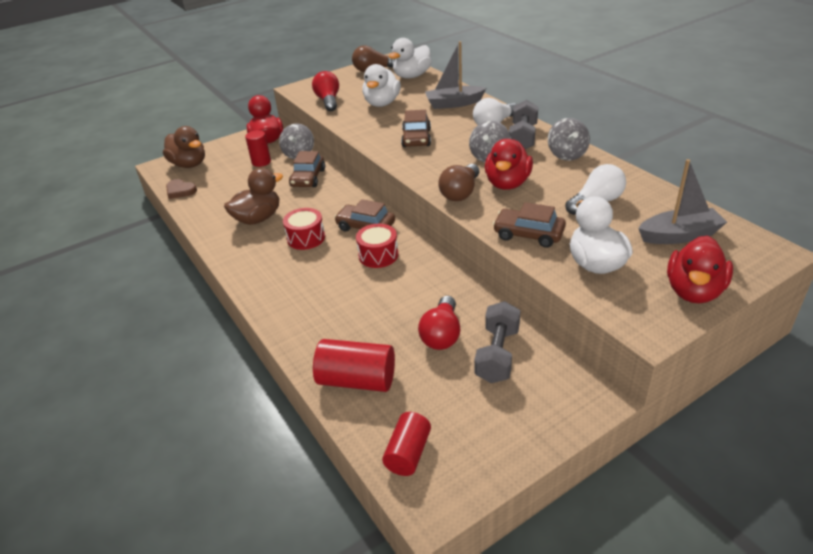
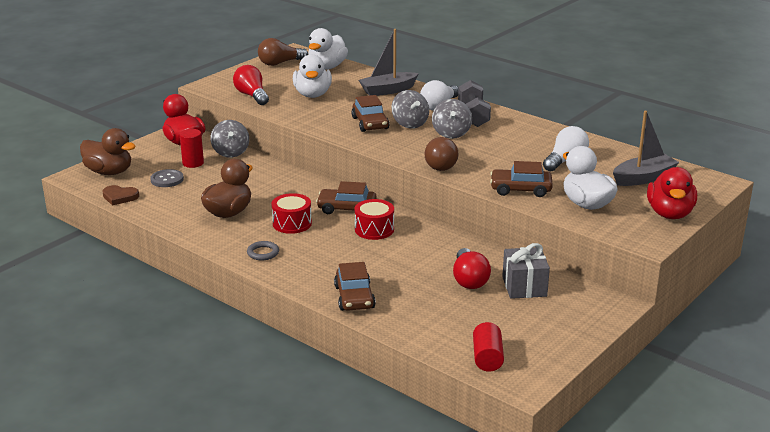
camera: 20 degrees left, 10 degrees down
brown car [289,151,325,187] -> brown car moved to [334,262,376,311]
red cylinder [313,339,395,392] -> none
grey dumbbell [475,301,520,383] -> grey gift [502,243,550,299]
red duck [485,139,533,190] -> none
grey spinning top [548,118,590,161] -> grey spinning top moved to [391,90,429,129]
none -> grey button [150,169,184,187]
none -> grey ring [247,241,279,260]

